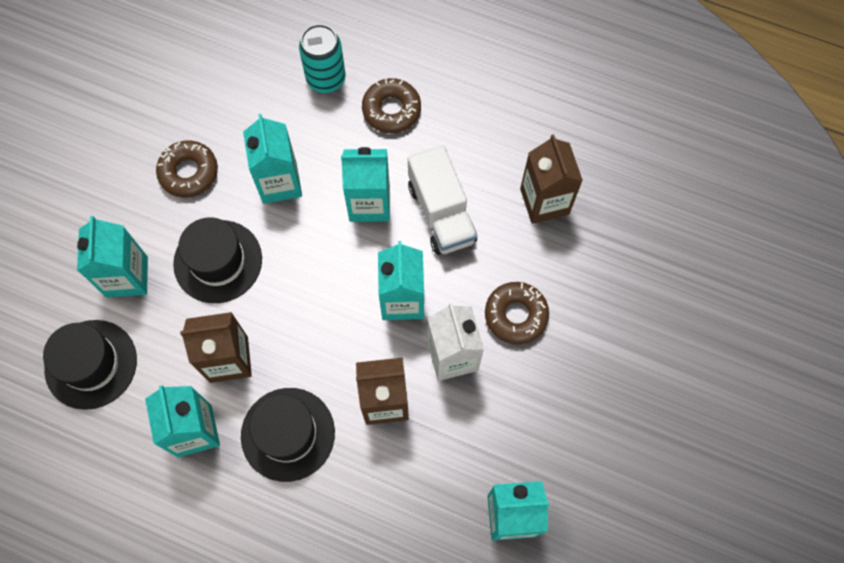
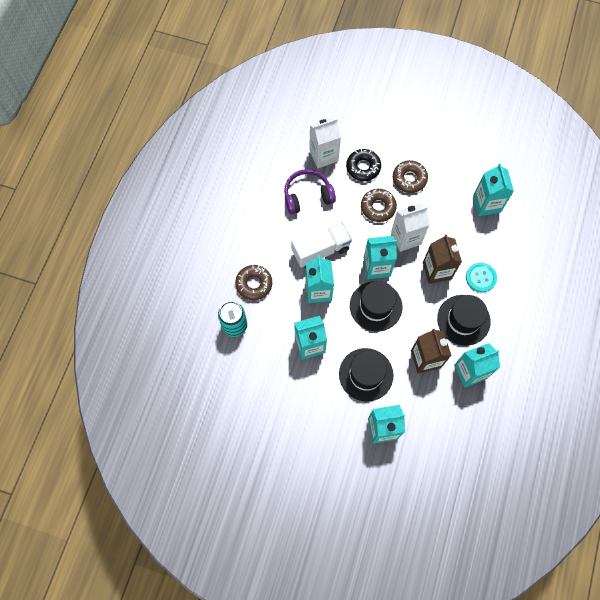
camera: 95 degrees left, 0 degrees up
black hat [43,320,137,410] -> black hat moved to [350,281,402,332]
brown donut [156,140,218,197] -> brown donut moved to [393,160,428,193]
brown carton [520,134,583,224] -> purple headphones [284,169,336,215]
none -> white carton [309,118,341,168]
none -> black donut [346,149,381,181]
none -> turquoise button [466,263,497,292]

